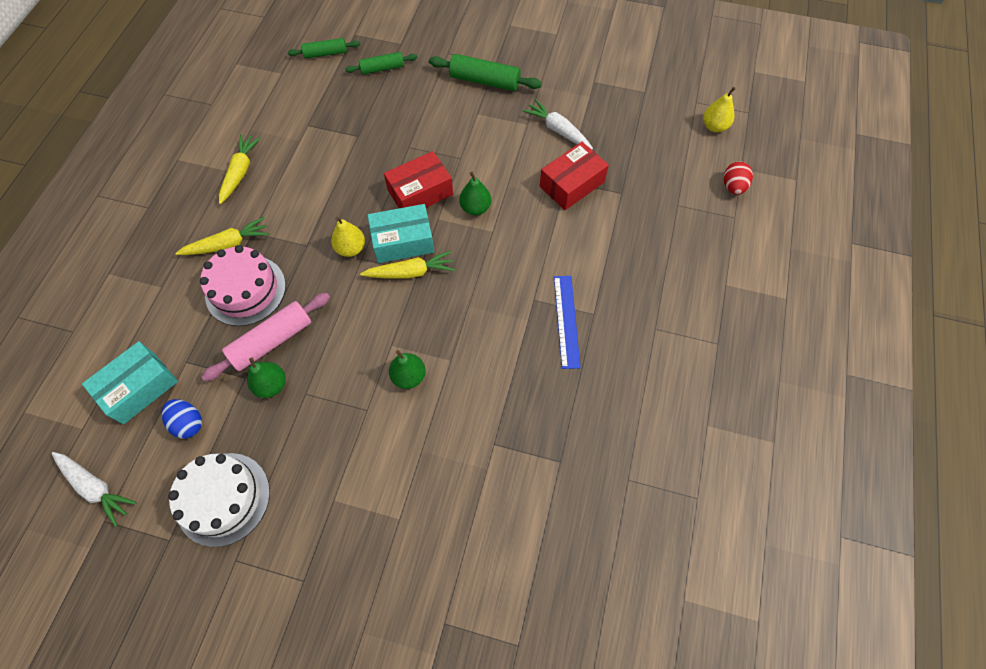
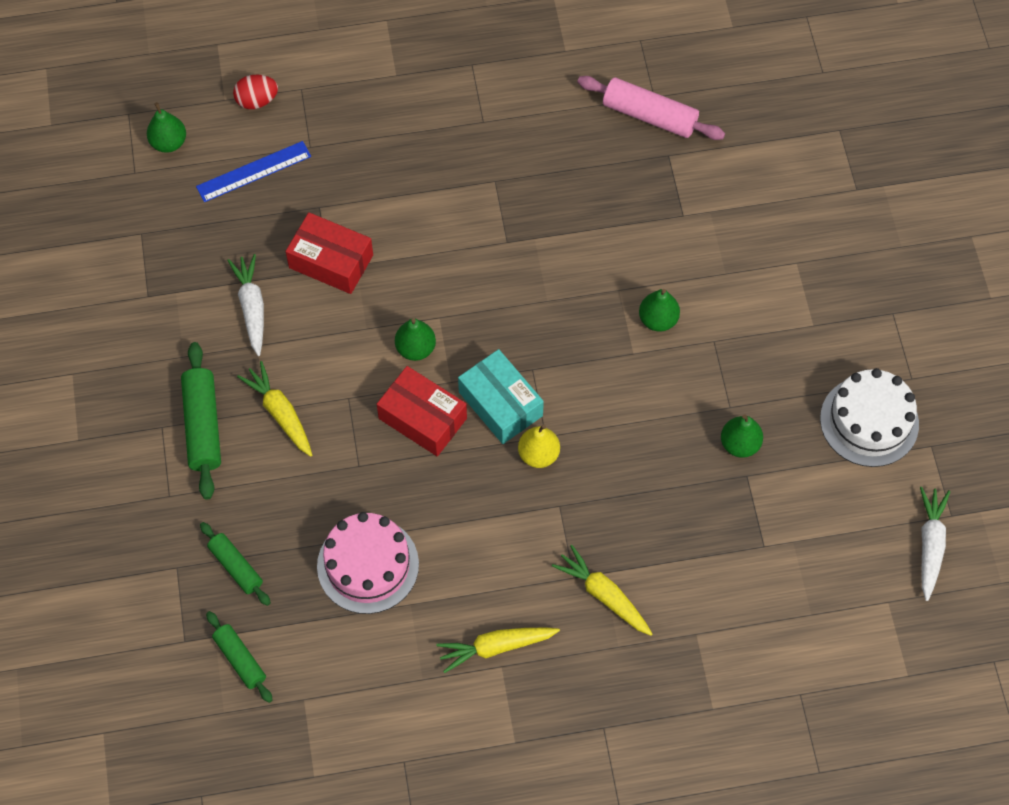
camera: 115 degrees left, 0 degrees up
turquoise box [82,341,178,424] -> none
blue egg [162,399,202,438] -> none
pink cake [200,245,286,326] -> pink cake moved to [317,512,419,614]
pink rolling pin [201,293,330,381] -> pink rolling pin moved to [577,76,725,140]
yellow carrot [360,251,455,279] -> yellow carrot moved to [237,361,312,457]
white carrot [522,99,593,150] -> white carrot turned 150 degrees clockwise [227,254,264,356]
blue ruler [554,276,581,369] -> blue ruler moved to [196,141,311,202]
yellow pear [703,87,736,132] -> green pear [147,102,186,153]

